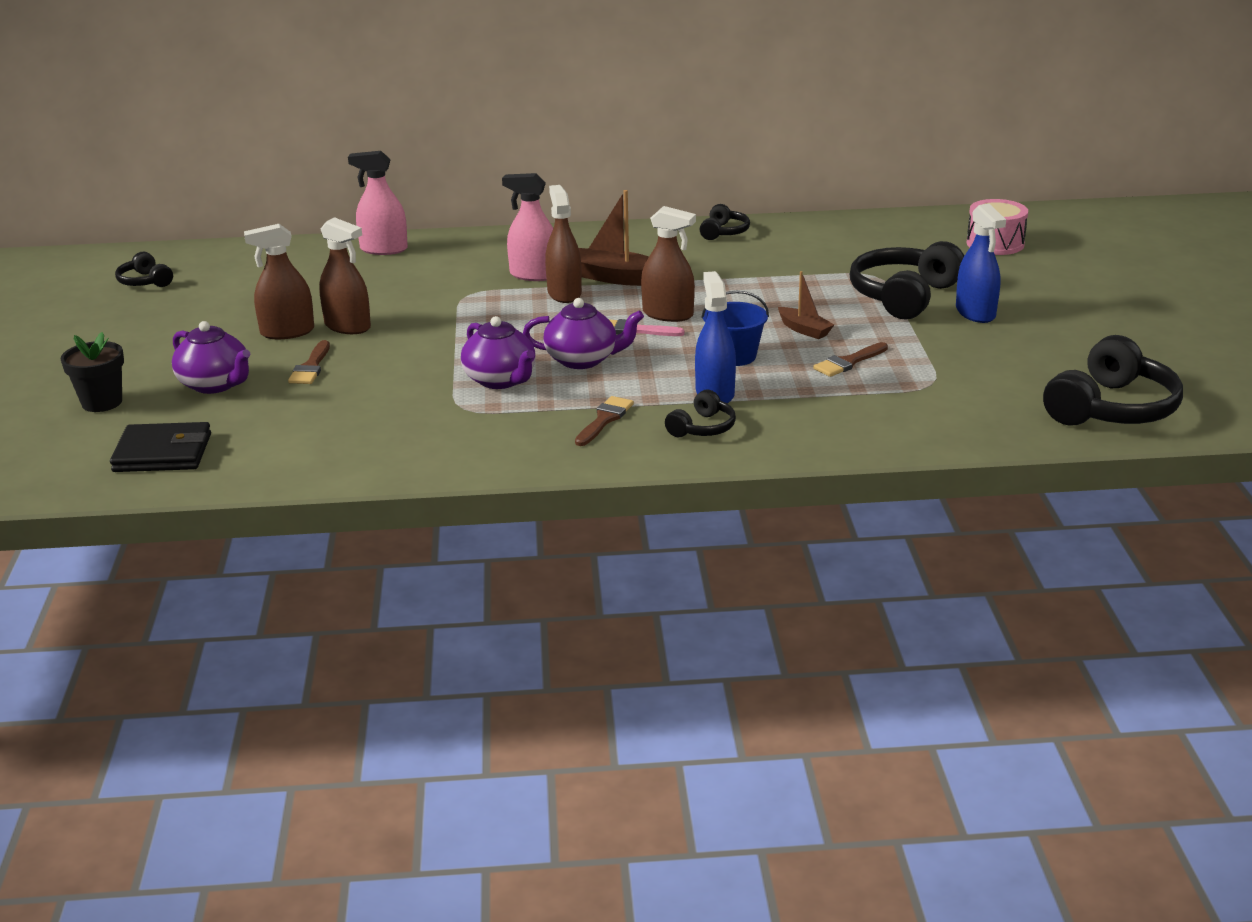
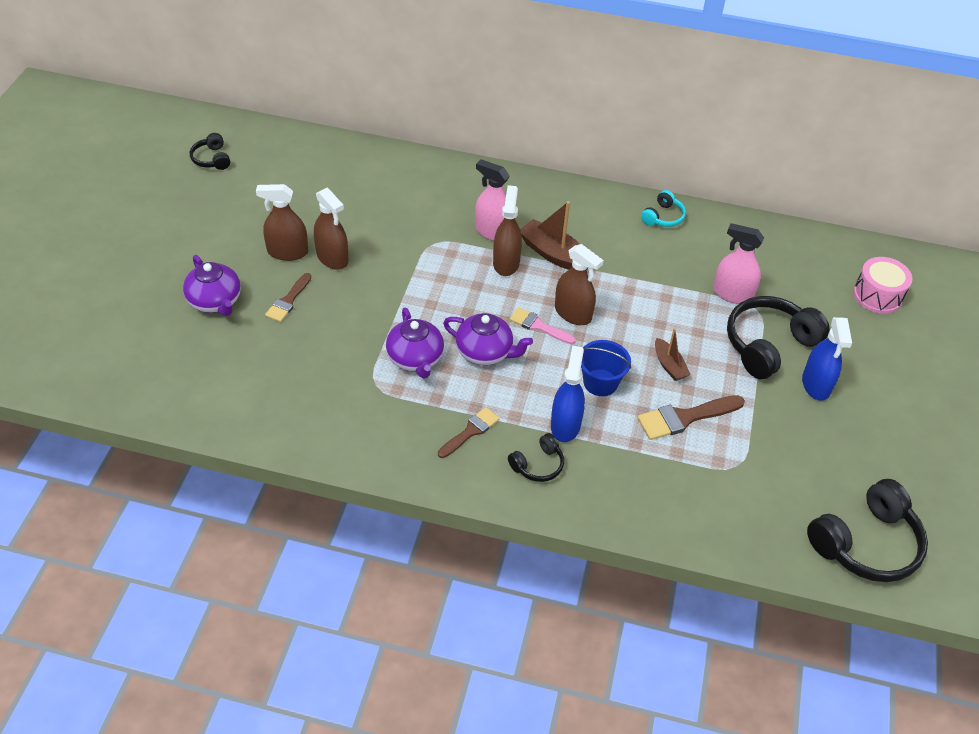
camera: 15 degrees right, 20 degrees up
black flower pot [61,332,124,412] -> none
black wallet [110,422,211,472] -> none
pink spray bottle [348,151,408,255] -> pink spray bottle moved to [713,223,764,304]
black headphones [700,204,750,240] -> turquoise headphones [641,190,686,227]
brown brush [813,342,888,377] -> brown brush [637,395,745,440], size x1.52

